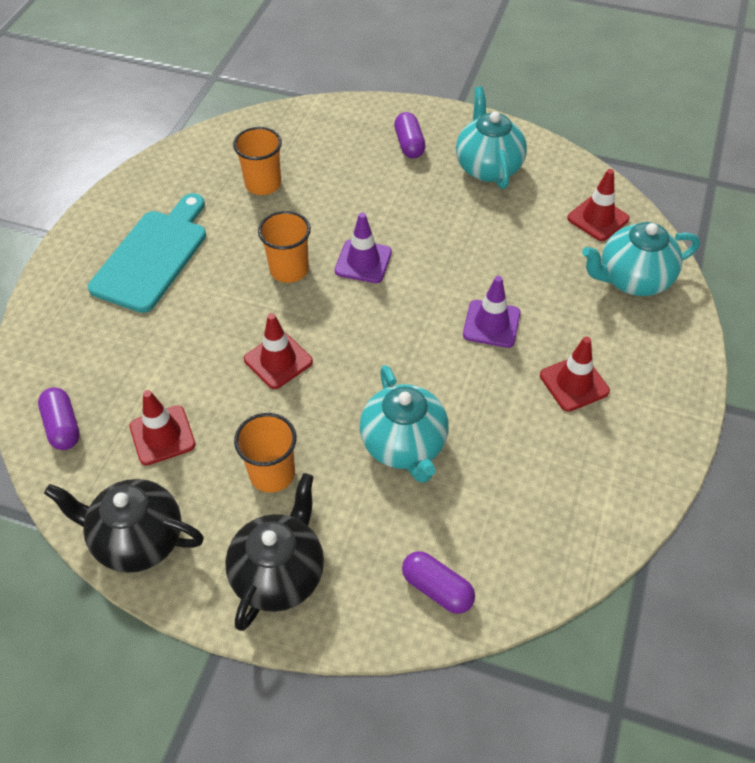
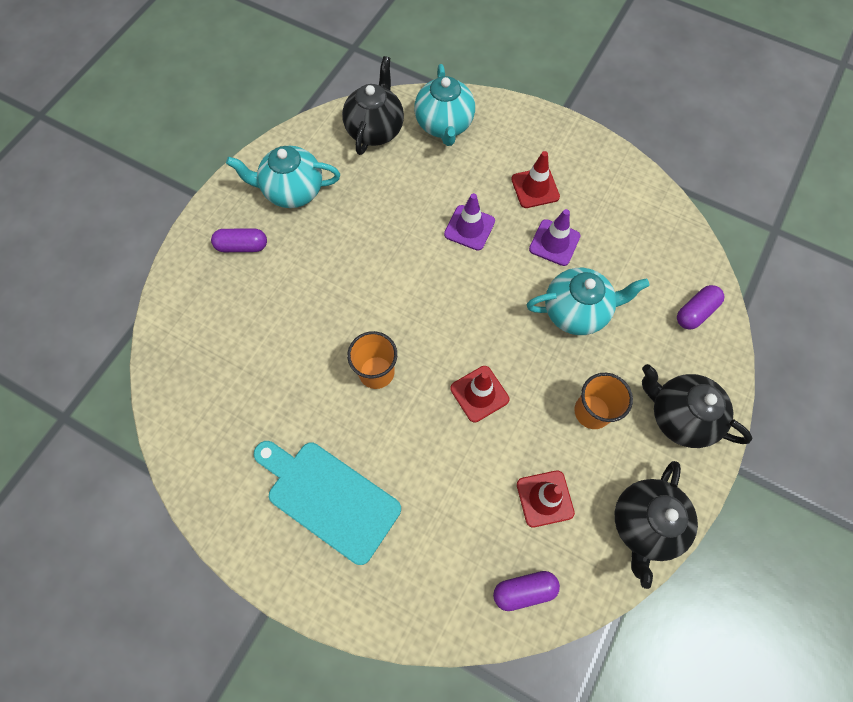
camera: 80 degrees left, 15 degrees up
orange cup [233,127,282,195] -> none
purple traffic cone [335,213,392,283] -> purple traffic cone moved to [529,209,580,266]
red traffic cone [567,169,630,241] -> black teapot [342,56,404,155]

